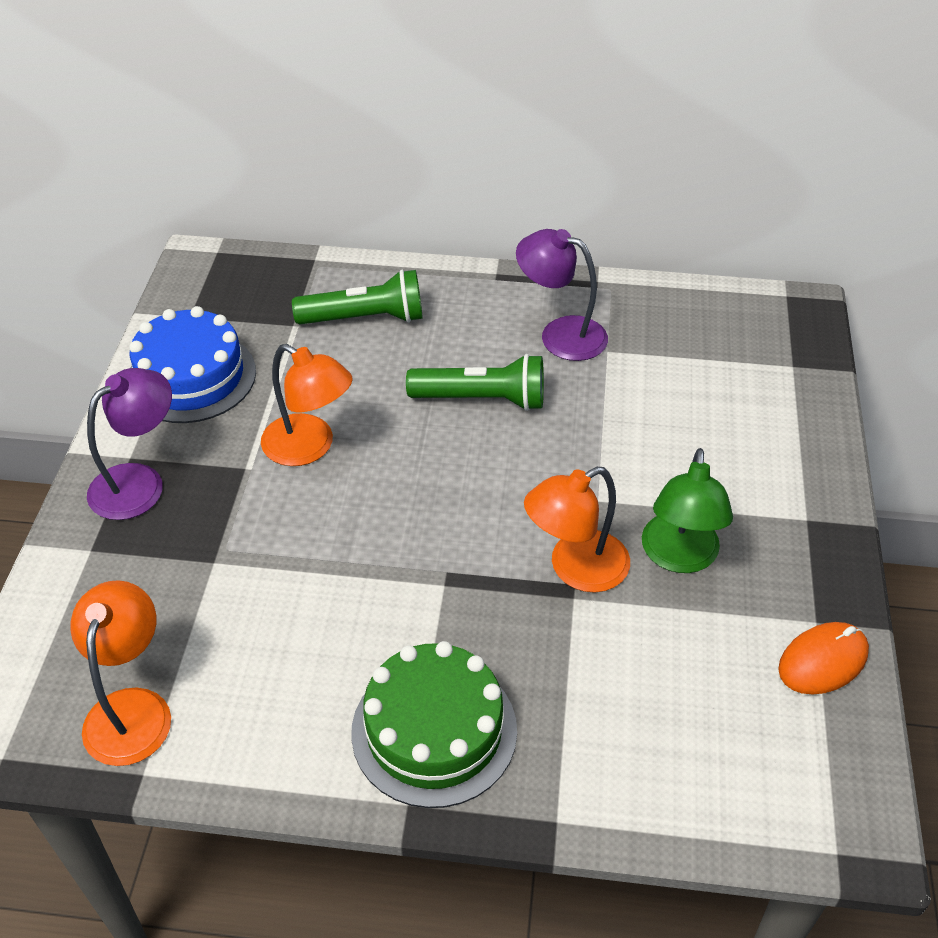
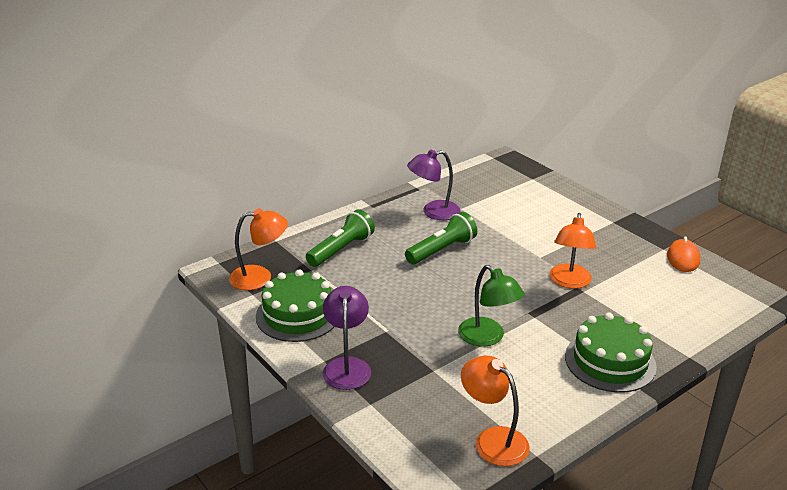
camera: 45 degrees left, 15 degrees down
blue cake [129,306,256,423] -> green cake [256,269,335,342]
orange lamp [261,344,353,466] -> orange lamp moved to [229,208,288,290]
green lamp [642,448,733,573] -> green lamp moved to [458,265,525,347]

